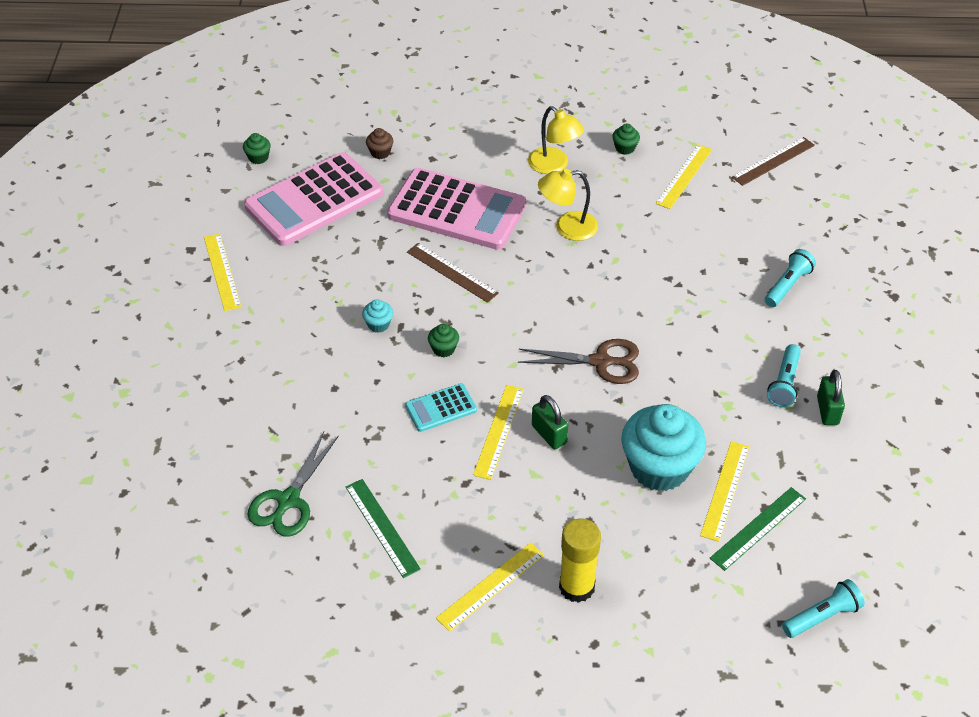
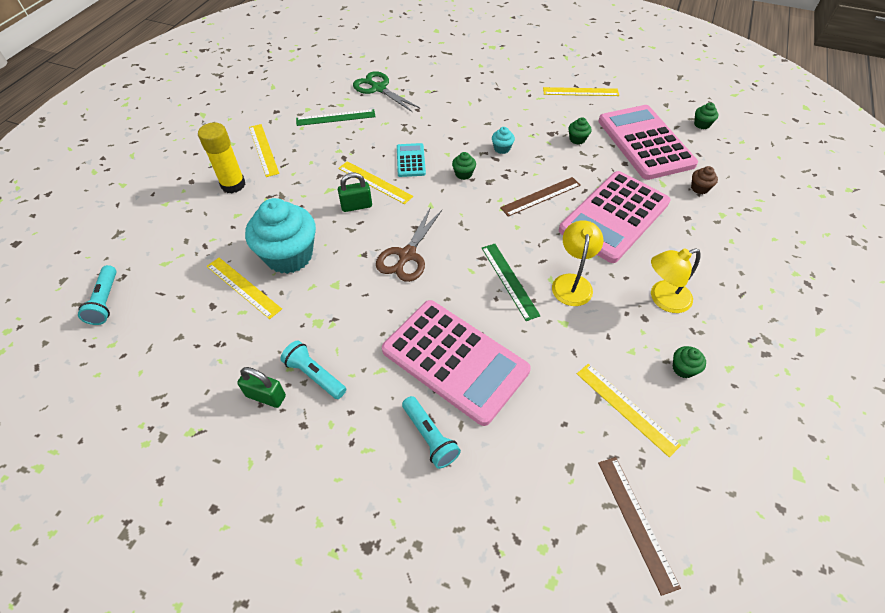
camera: 110 degrees right, 5 degrees up
green ruler [710,487,806,571] -> green ruler moved to [482,244,541,321]
none -> pink calculator [382,300,531,426]
none -> green cupcake [569,117,591,145]

